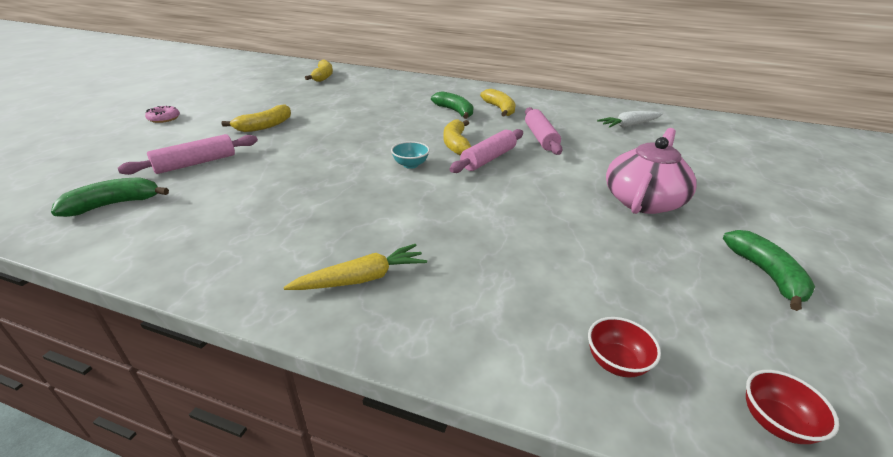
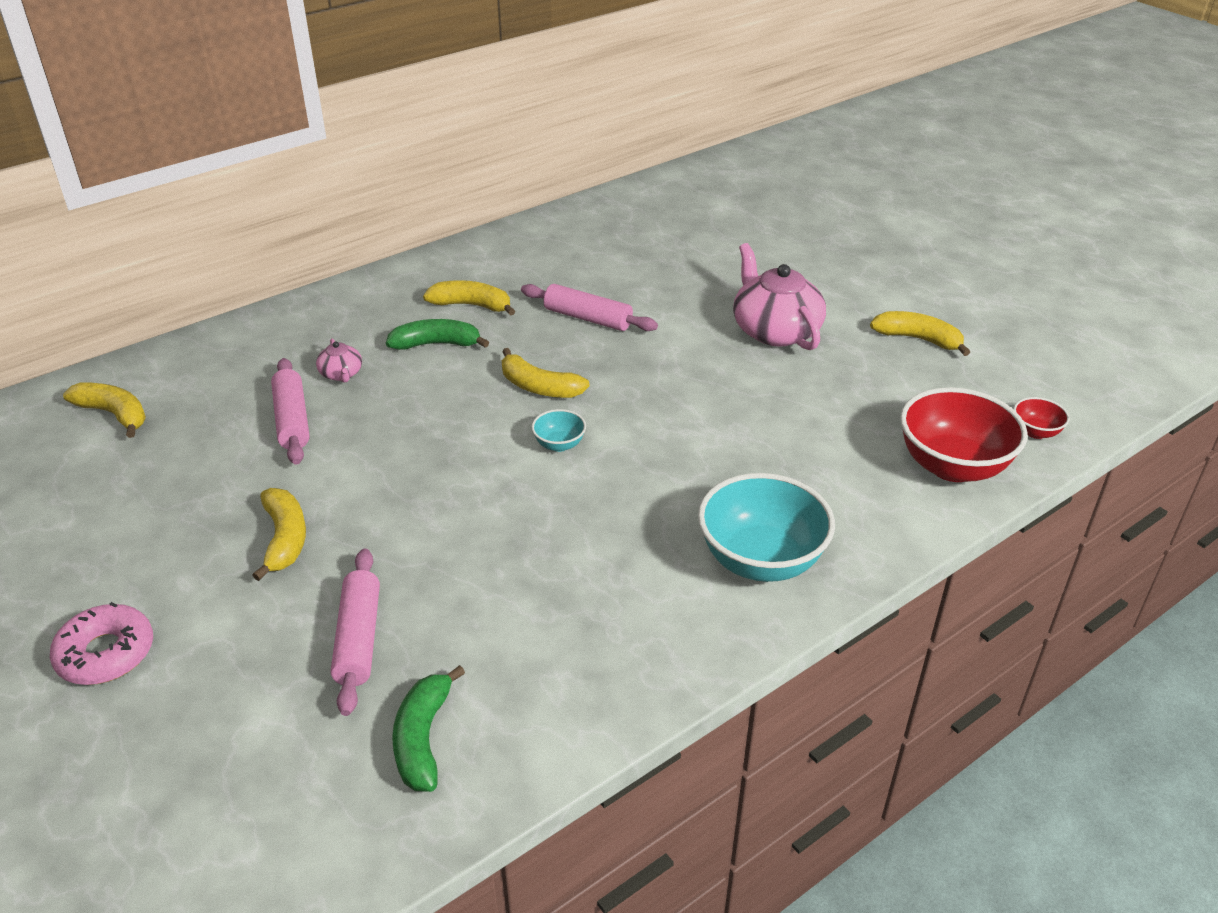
camera: 55 degrees left, 5 degrees up
pink donut [145,106,180,123] -> pink donut [50,602,153,685], size x1.57
yellow carrot [283,244,427,290] -> turquoise bowl [698,473,835,582]
pink rolling pin [449,129,523,173] -> pink rolling pin moved to [271,358,310,465]
red bowl [588,317,661,378] -> red bowl [900,387,1028,482], size x2.17
white carrot [597,111,662,128] -> none
green banana [723,230,815,311] -> yellow banana [870,311,970,356]
none -> pink teapot [316,338,362,383]

